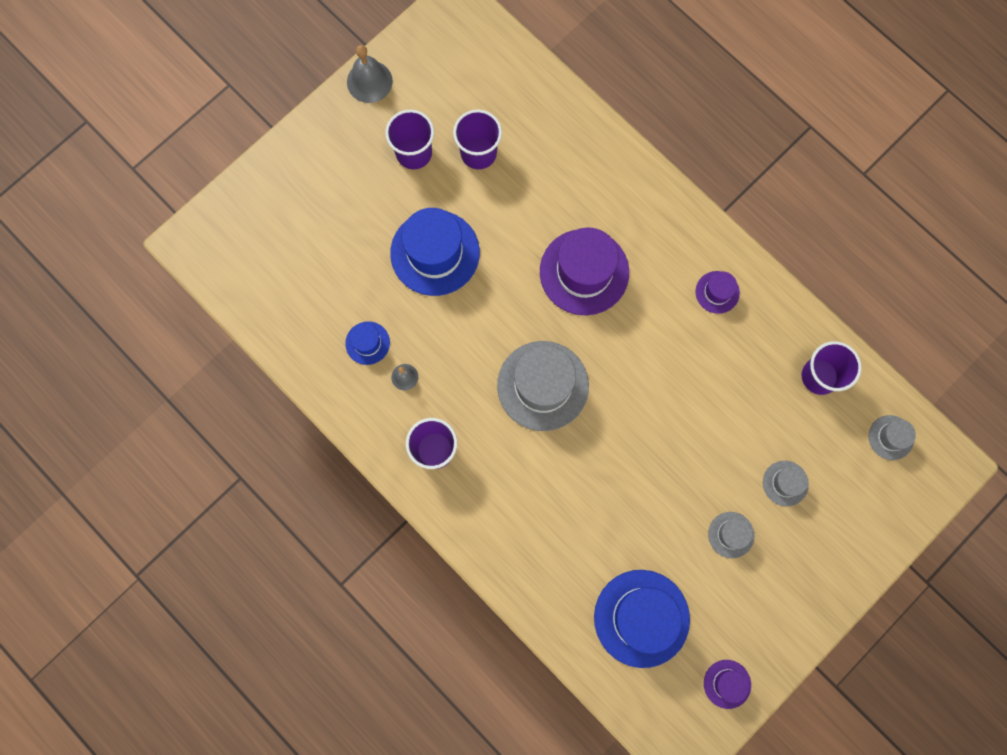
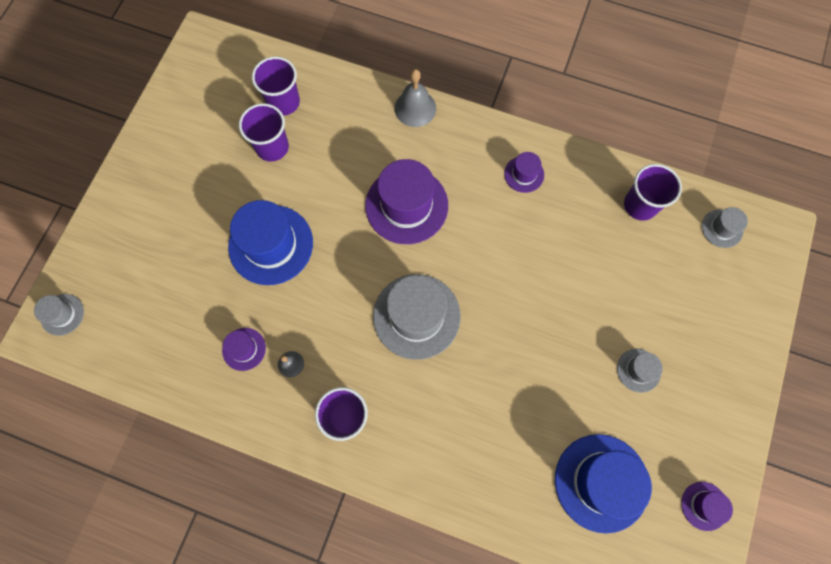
camera: 25 degrees left, 5 degrees down
blue hat [345,321,390,365] -> purple hat [222,328,266,371]
grey bell [347,45,393,103] -> grey bell moved to [395,69,436,127]
purple cup [385,110,434,169] -> purple cup moved to [252,56,300,116]
grey hat [763,461,809,506] -> grey hat moved to [34,294,84,336]

